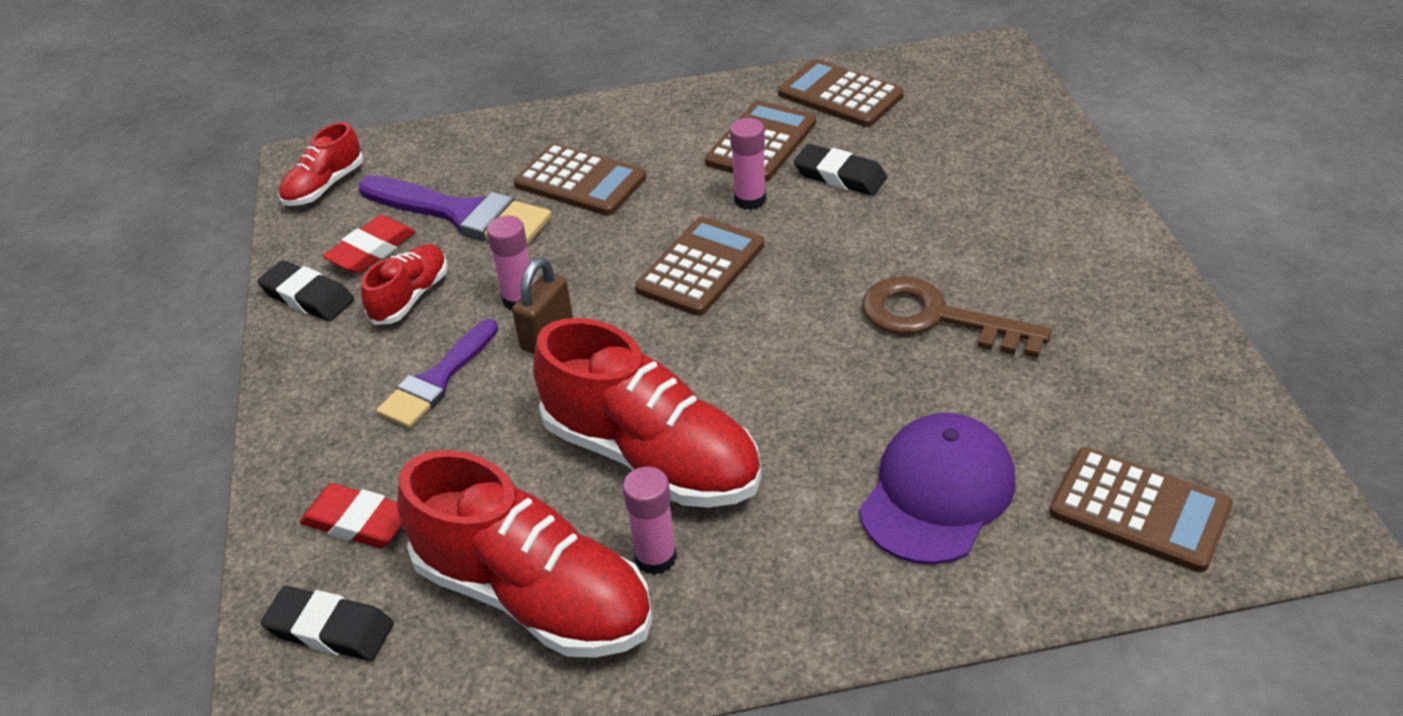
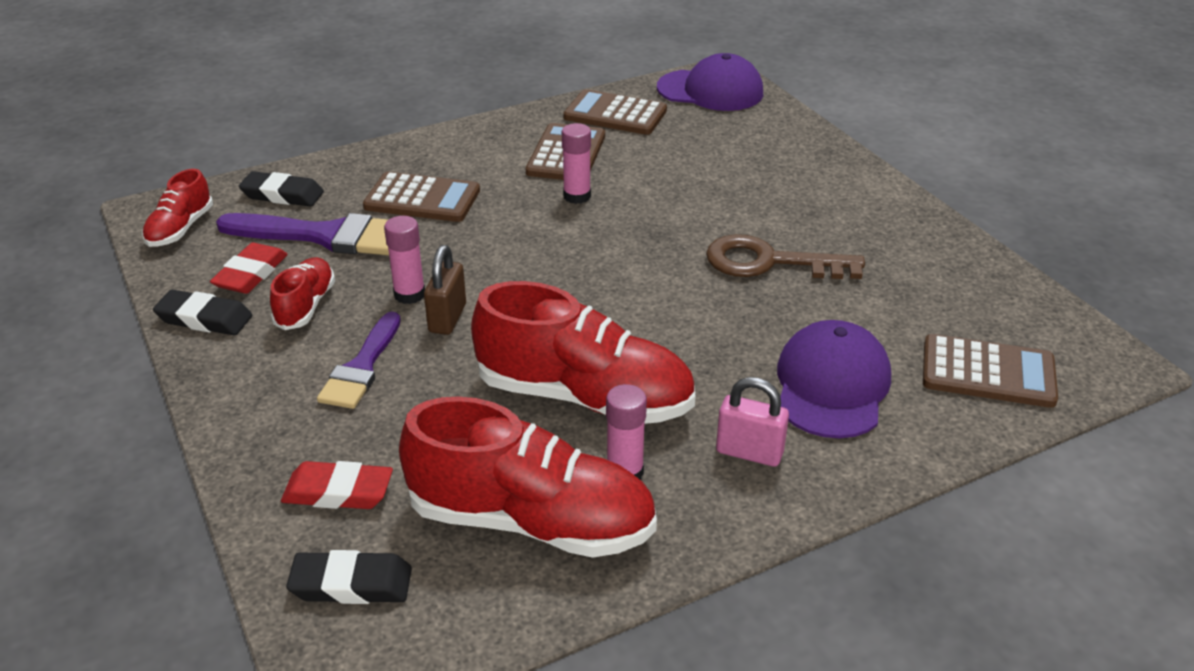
camera: 20 degrees left, 5 degrees down
brown calculator [635,217,764,316] -> none
black eraser [793,144,887,195] -> black eraser moved to [239,171,324,207]
none -> purple cap [657,53,763,111]
none -> pink padlock [716,377,789,467]

